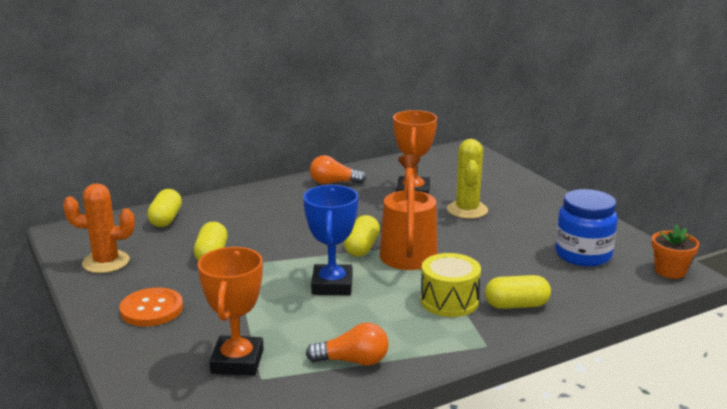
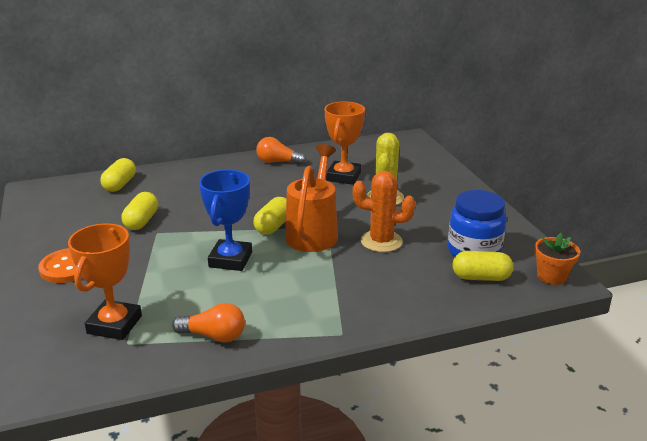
camera: 10 degrees right, 5 degrees up
orange cactus [63,183,135,273] -> orange cactus moved to [352,171,415,252]
yellow drum [421,253,481,317] -> none
yellow capsule [485,275,551,309] -> yellow capsule moved to [452,251,513,281]

